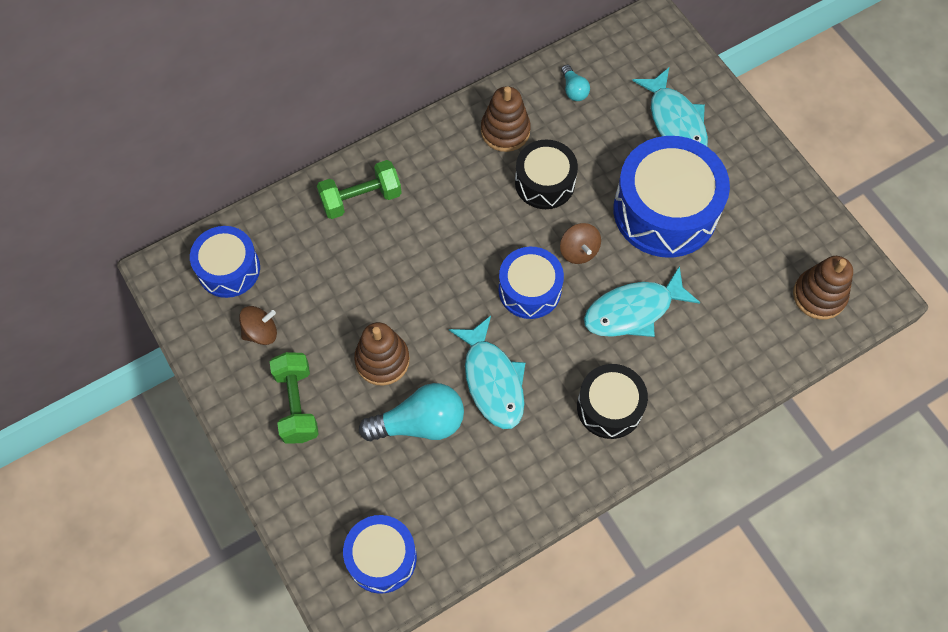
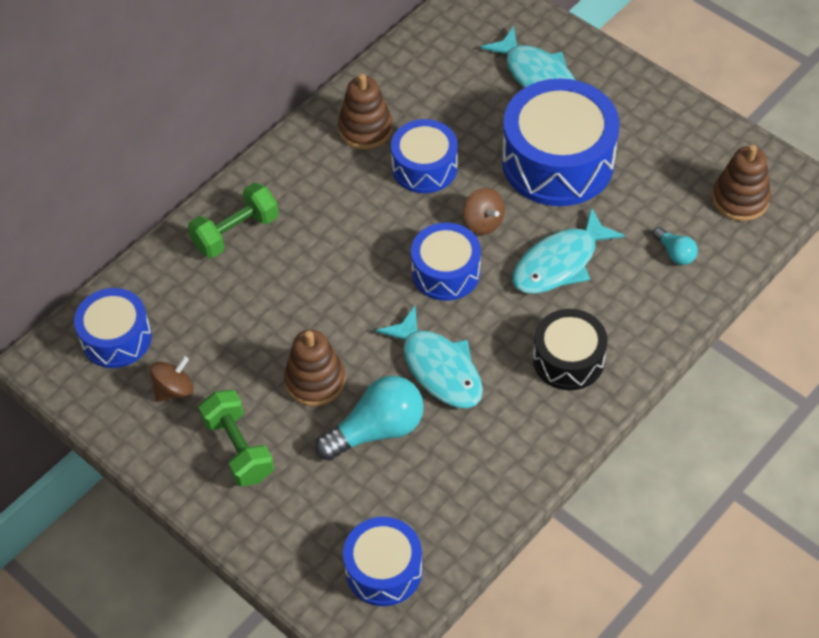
camera: 15 degrees left, 10 degrees down
black drum [515,140,578,209] -> blue drum [391,119,458,193]
turquoise light bulb [561,65,590,101] -> turquoise light bulb moved to [653,227,698,265]

